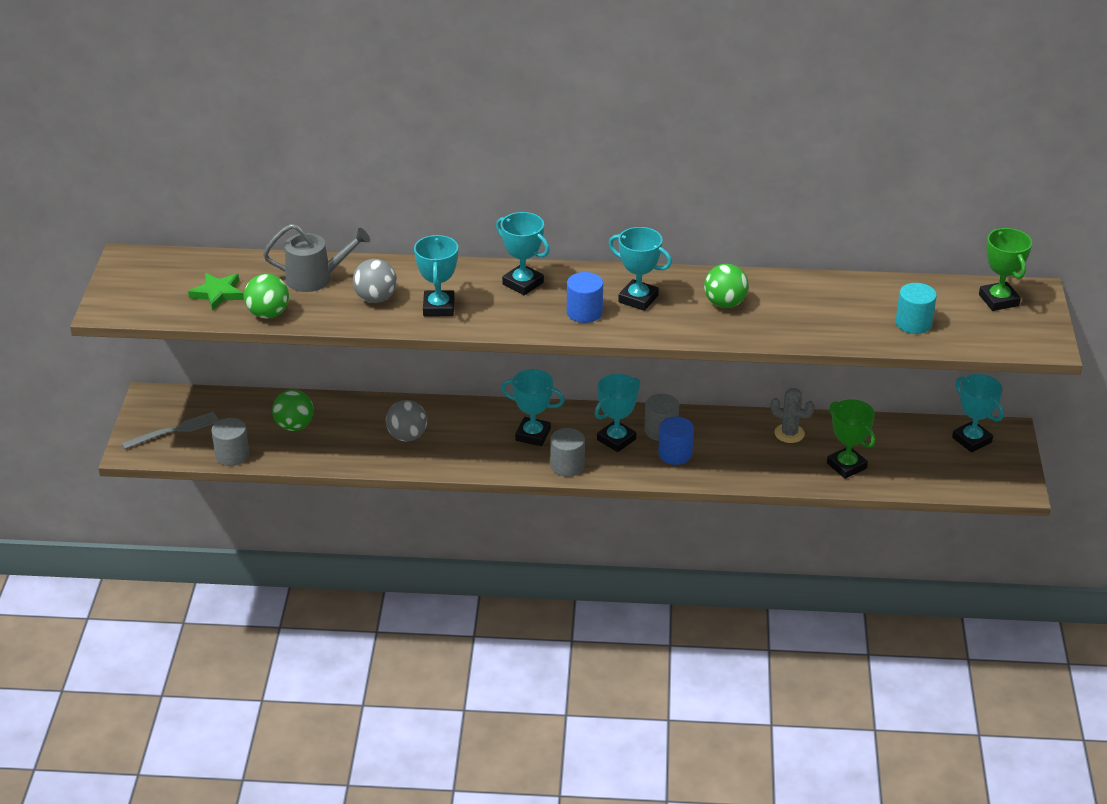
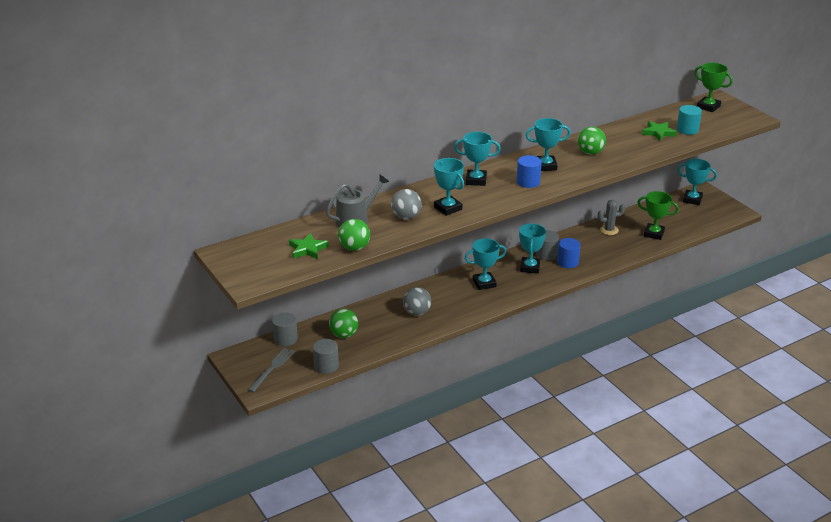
camera: 35 degrees left, 5 degrees down
grey cylinder [550,428,585,477] -> grey cylinder moved to [272,312,298,346]
none -> green star [642,121,677,141]

